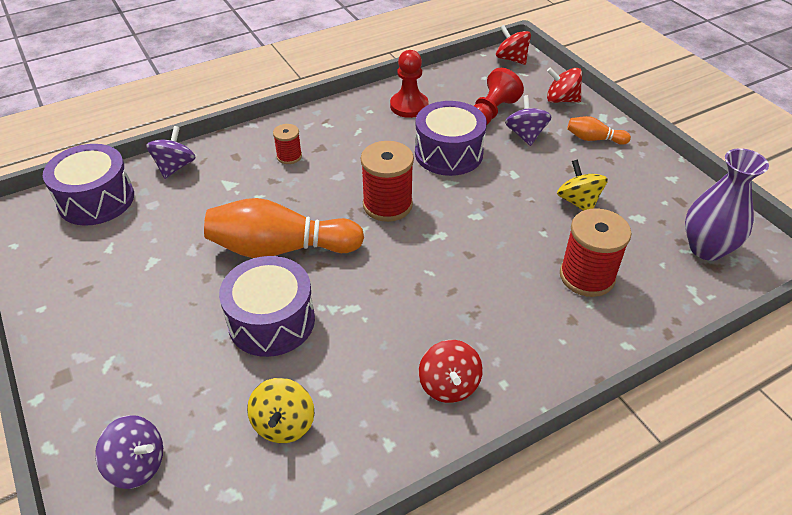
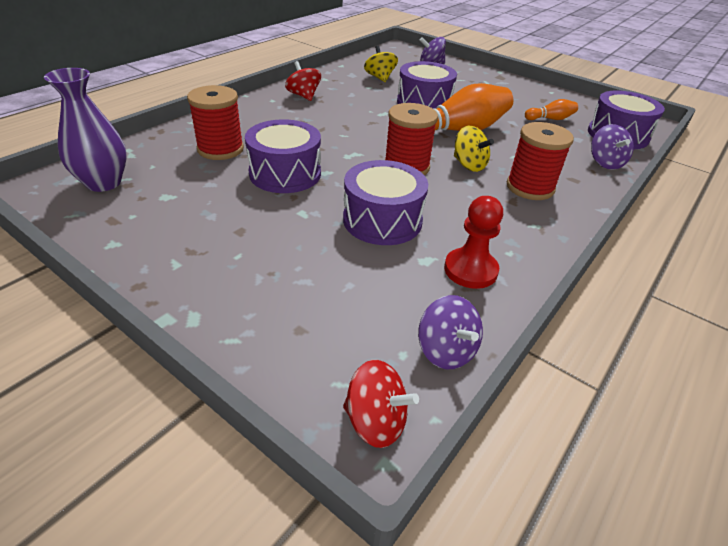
camera: 155 degrees right, 5 degrees down
red spool [273,124,302,164] -> red spool [507,122,574,200], size x1.84
red pawn [474,68,524,124] -> none
purple spinning top [505,95,551,146] -> purple spinning top moved to [418,295,483,369]
red spinning top [547,67,582,103] -> none
yellow spinning top [557,160,608,211] -> yellow spinning top moved to [454,126,494,172]
orange bowling pin [567,116,631,145] -> orange bowling pin moved to [525,99,578,120]
none -> purple drum [245,119,321,193]

